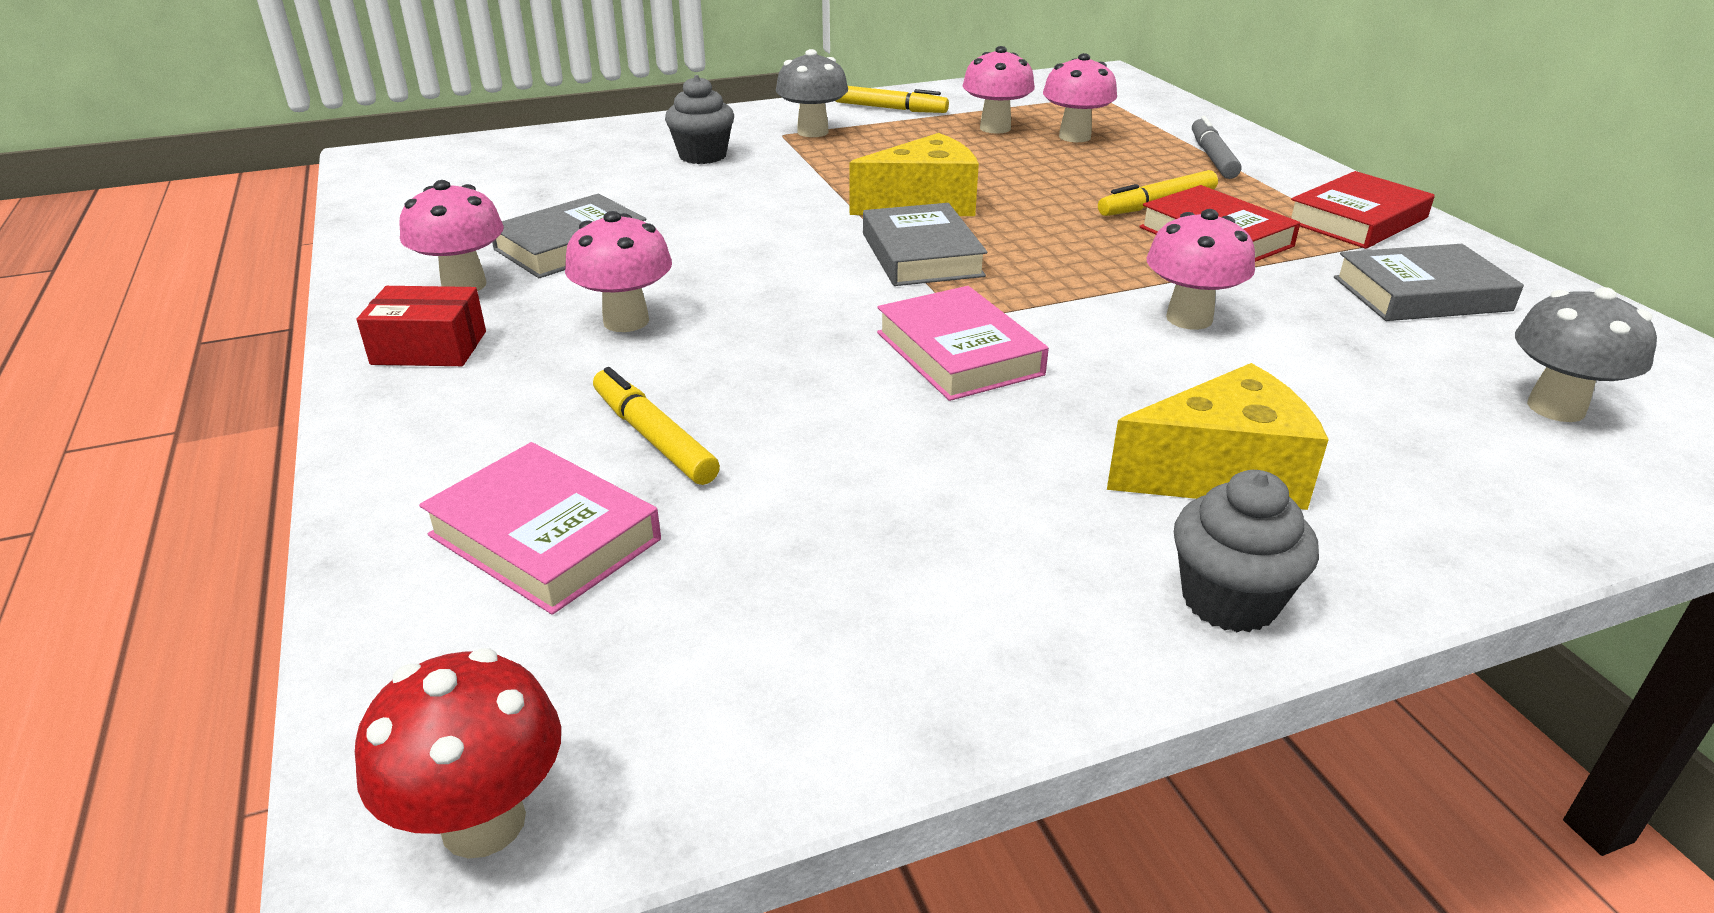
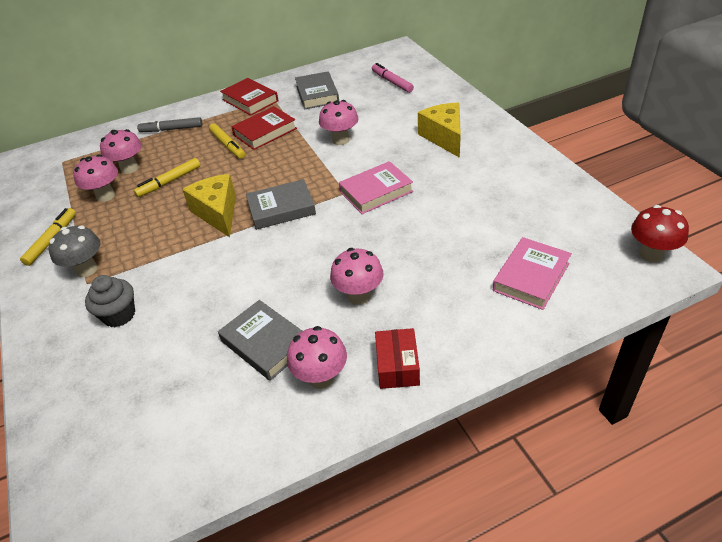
camera: 90 degrees left, 10 degrees up
yellow marker [593,367,720,485] -> yellow marker moved to [134,158,200,197]
grey cupcake [1174,470,1319,632] -> none
grey mushroom [1515,287,1657,422] -> pink marker [372,63,414,93]

